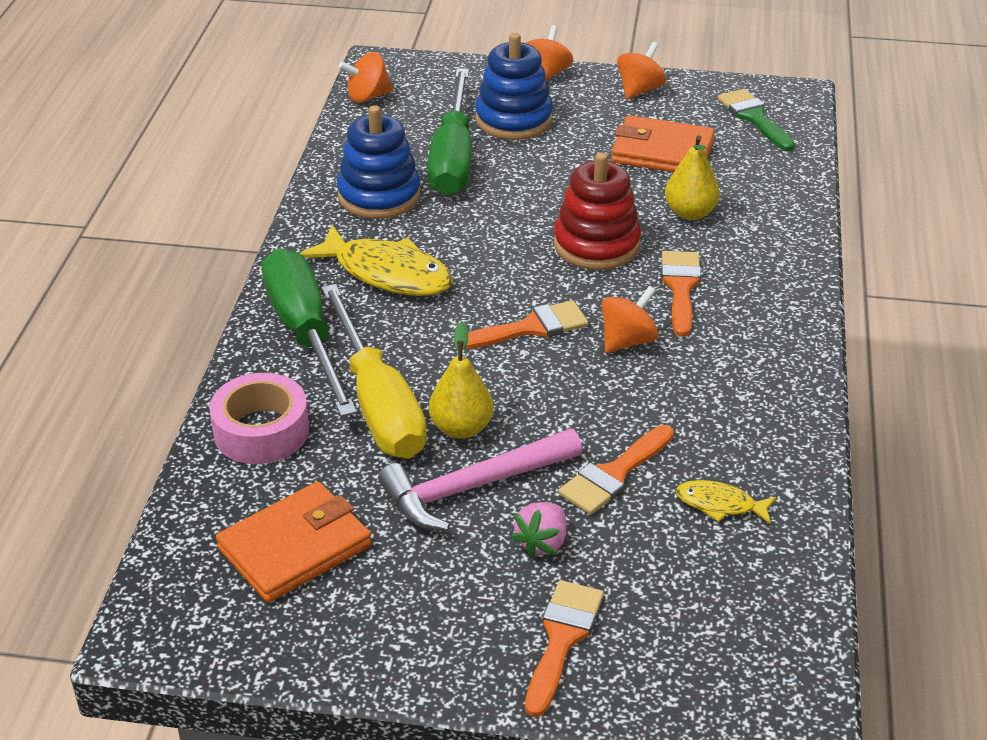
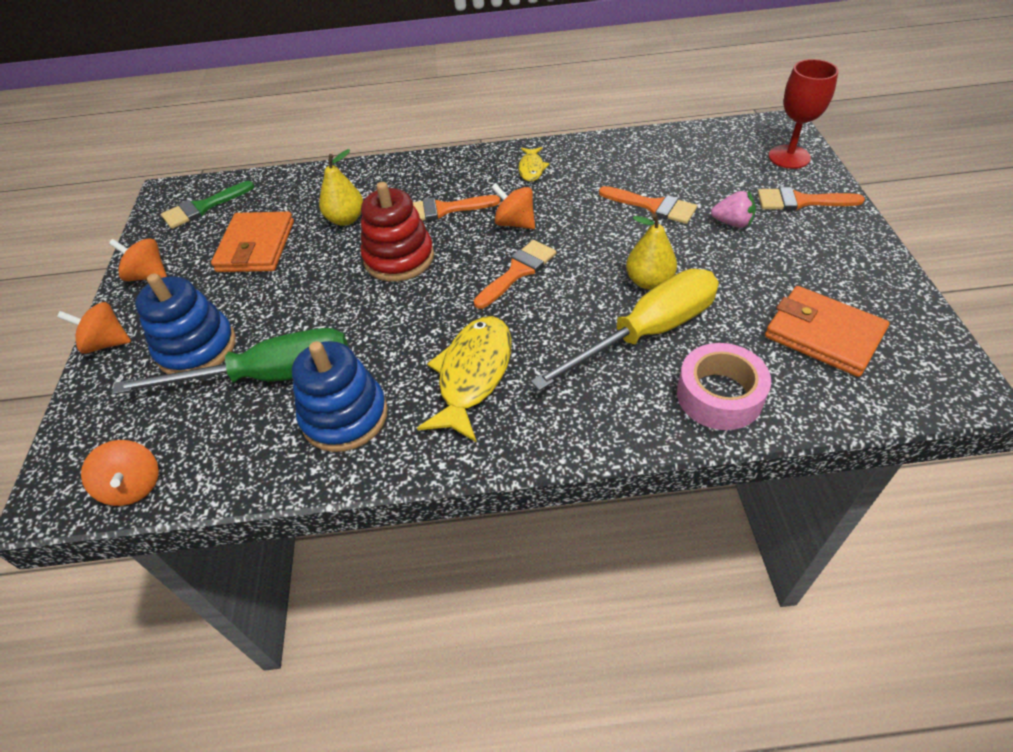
camera: 100 degrees left, 10 degrees up
green screwdriver [262,248,357,417] -> none
pink hammer [378,429,582,531] -> none
orange brush [464,300,588,350] -> orange brush turned 75 degrees clockwise [474,240,556,309]
yellow fish [676,480,777,525] -> yellow fish moved to [518,147,549,182]
none -> red goblet [769,59,838,169]

